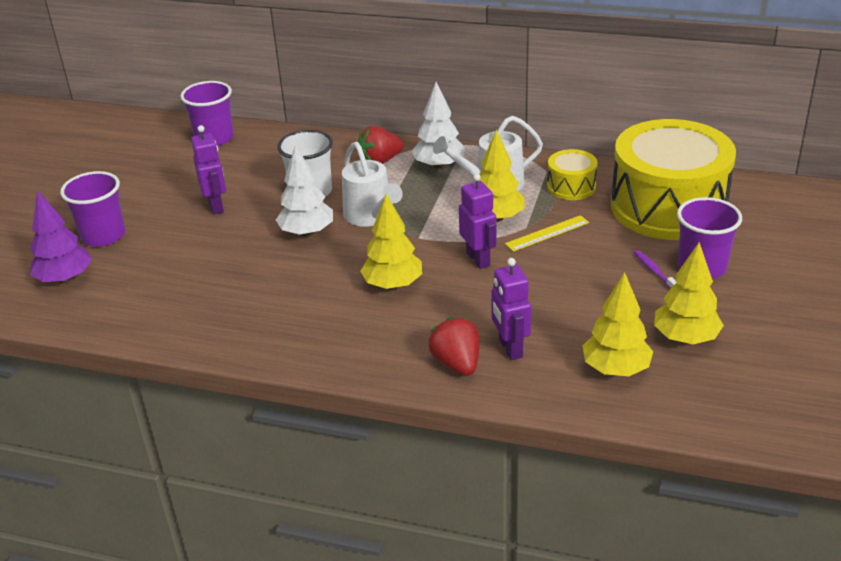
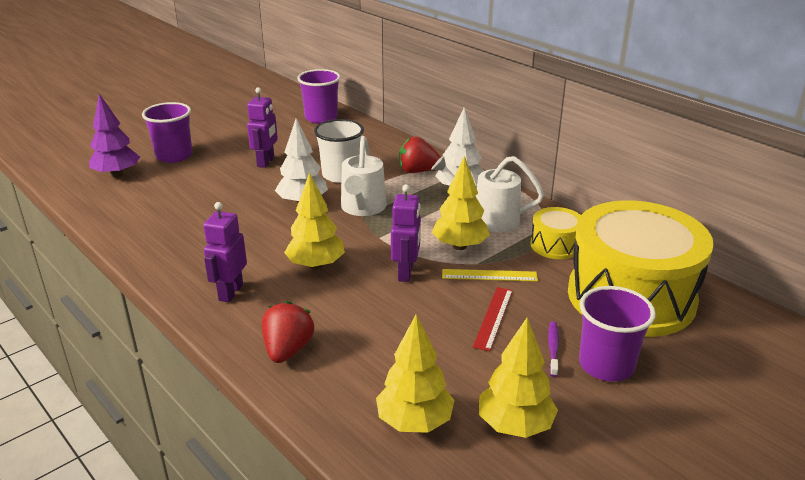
camera: 30 degrees right, 5 degrees down
purple robot [491,258,531,360] -> purple robot moved to [203,202,247,302]
none -> red ruler [473,287,513,351]

